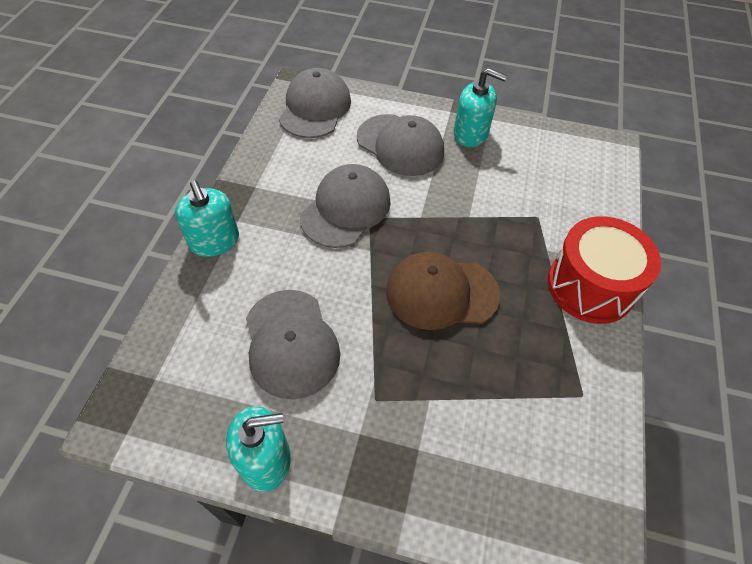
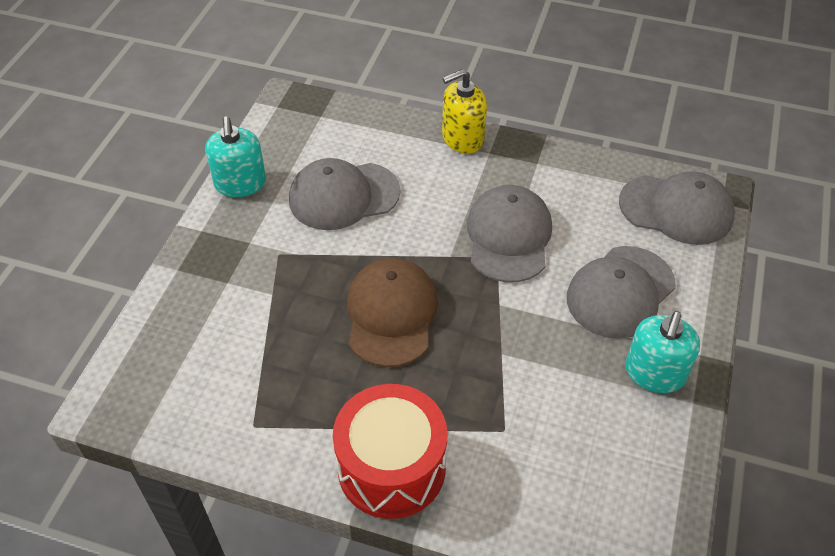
camera: 95 degrees right, 5 degrees down
turquoise soap dispenser [175,180,239,257] -> yellow soap dispenser [442,69,487,154]
grey cap [300,164,391,248] -> grey cap turned 120 degrees counterclockwise [467,185,552,283]

